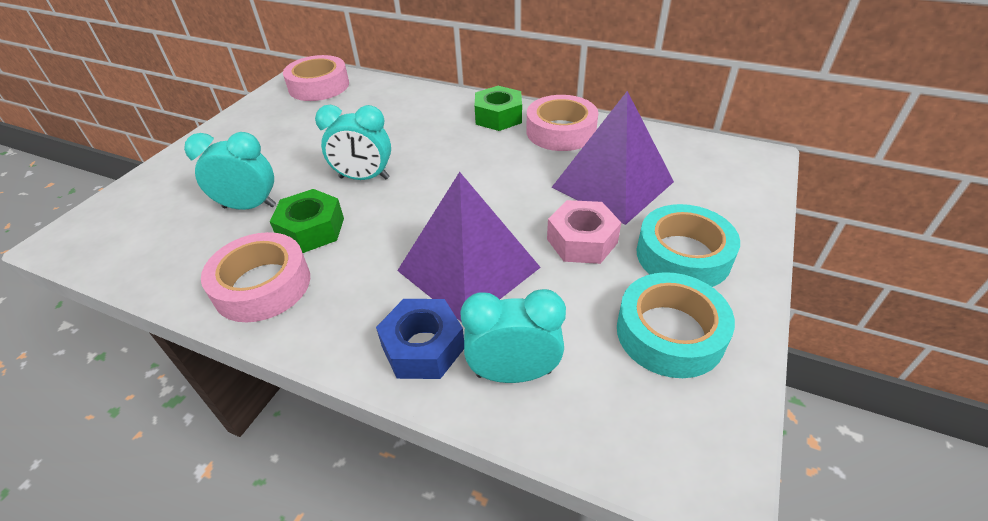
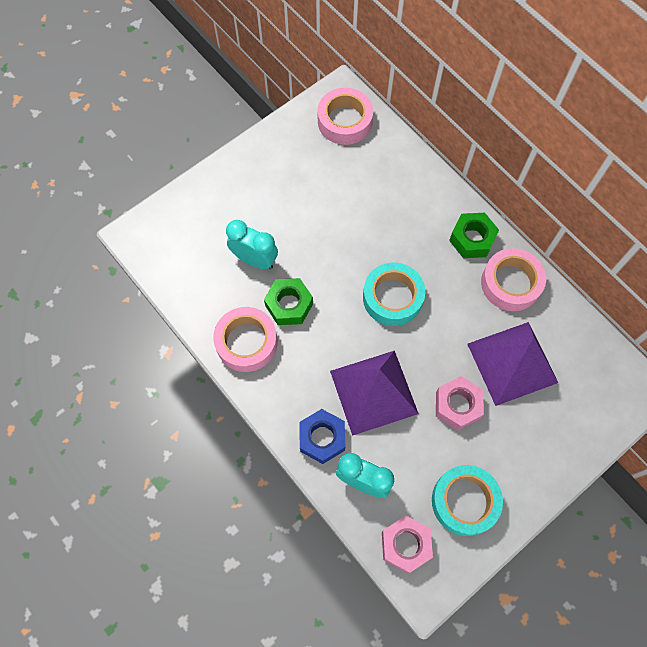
camera: 25 degrees right, 25 degrees up
turquoise clock [315,105,391,180] -> none
turquoise tape [637,204,740,287] -> turquoise tape moved to [363,263,425,326]
none -> pink nut [382,516,433,573]

